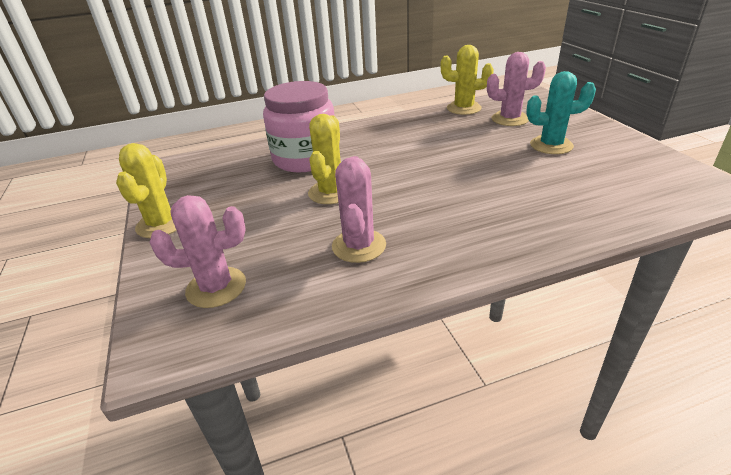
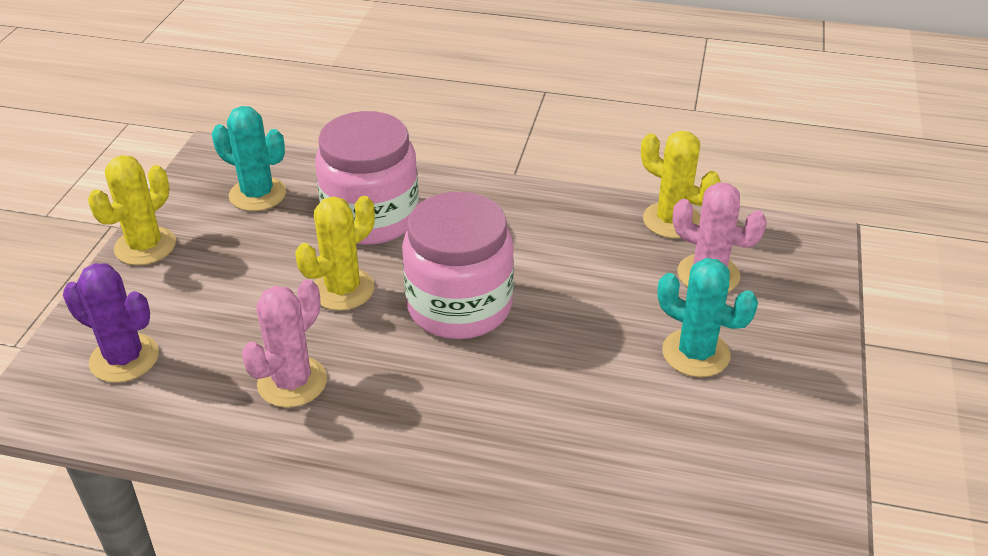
camera: 30 degrees right, 5 degrees up
pink cactus [149,195,246,308] -> purple cactus [63,263,159,383]
none -> turquoise cactus [212,106,286,211]
none -> pink jar [402,192,514,339]

